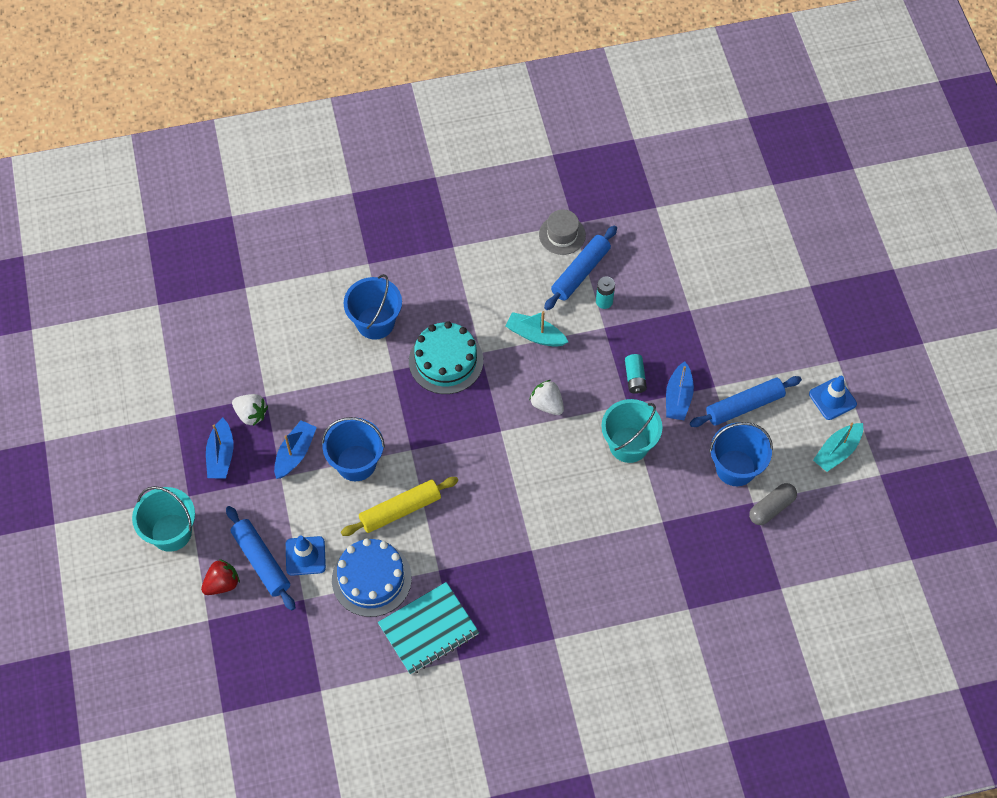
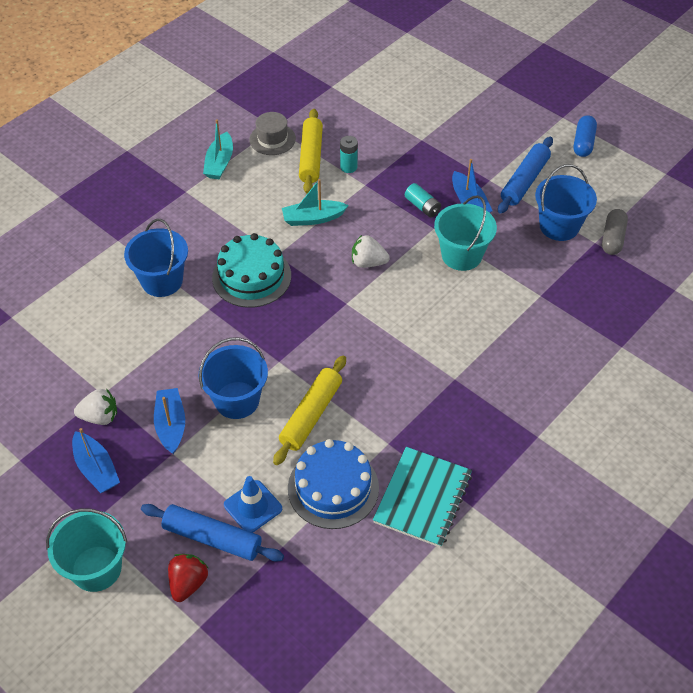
camera: 35 degrees left, 10 degrees down
blue rolling pin [544,226,617,310] -> yellow rolling pin [299,109,323,194]
blue traffic cone [809,376,857,420] -> blue capsule [574,115,597,157]
turquoise boat [813,423,863,472] -> turquoise boat moved to [203,119,233,179]

